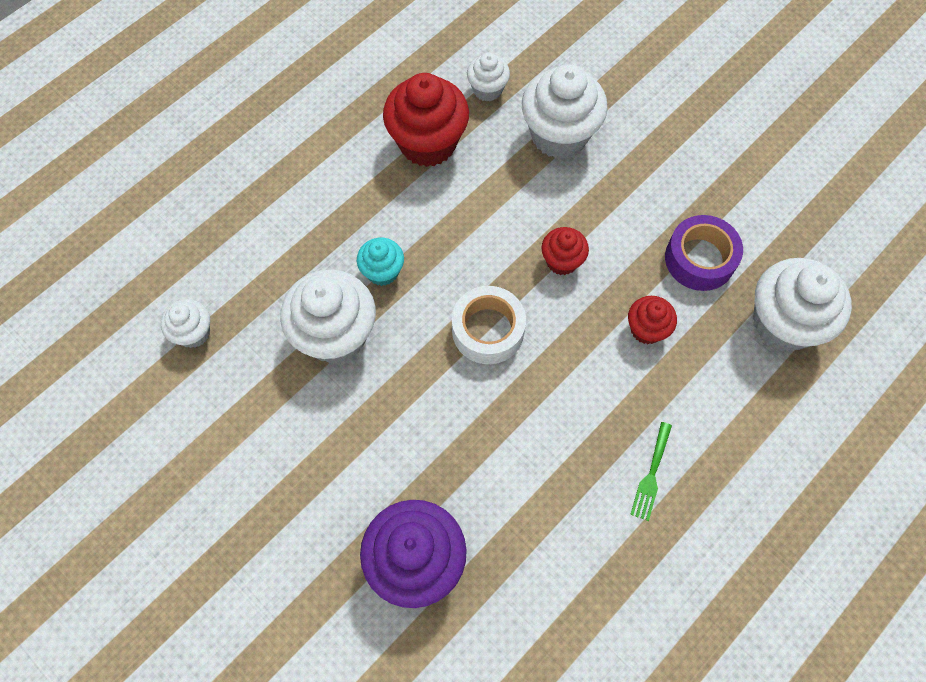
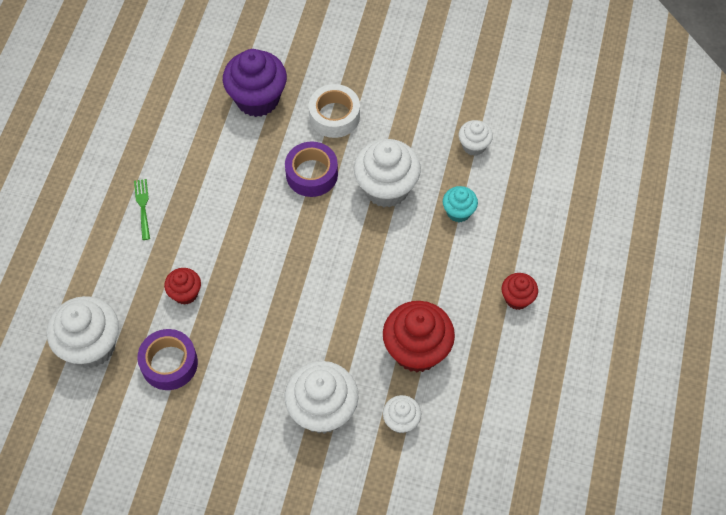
camera: 150 degrees right, 5 degrees down
turquoise cupcake [357,238,404,286] -> turquoise cupcake moved to [443,186,478,222]
white tape [452,286,526,364] -> white tape moved to [309,84,360,138]
red cupcake [541,227,589,275] -> red cupcake moved to [502,273,538,310]
none -> purple tape [285,141,338,197]

